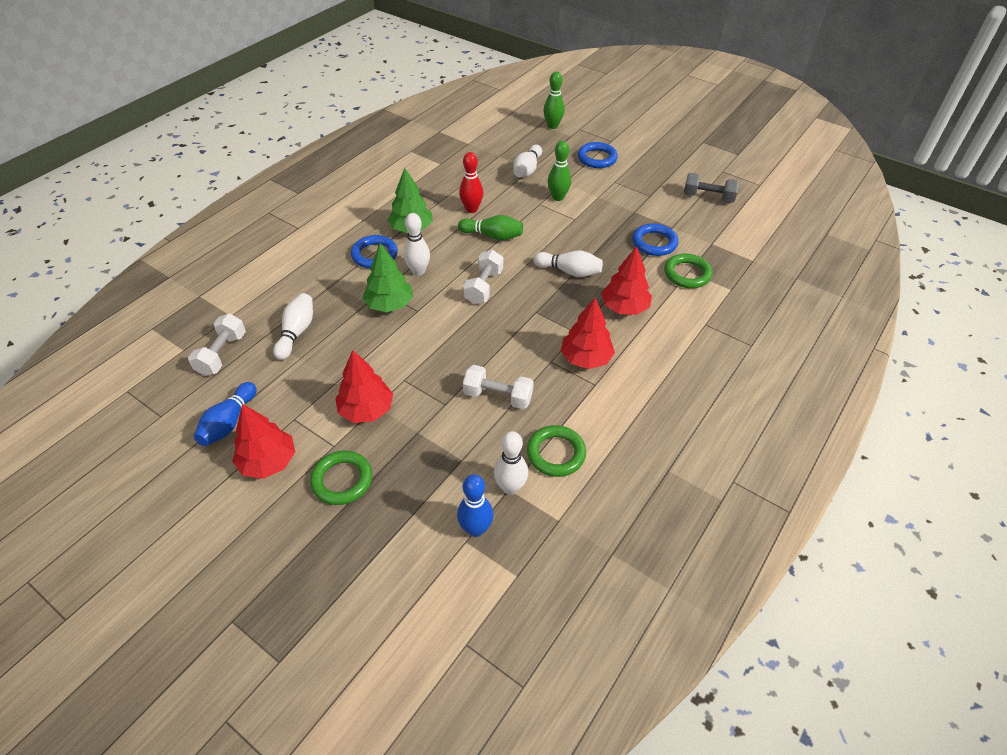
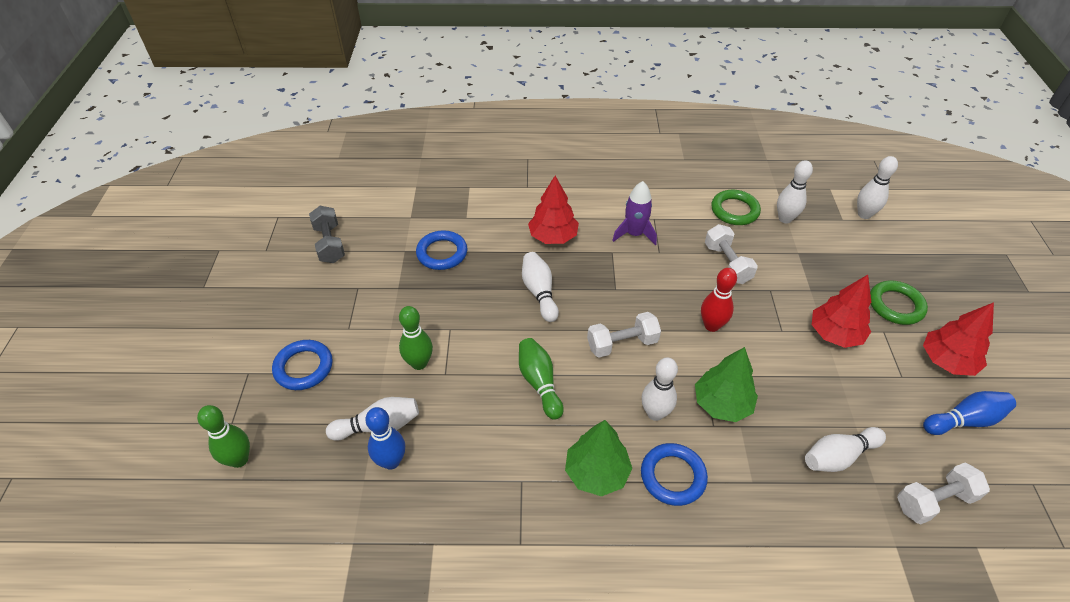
camera: 125 degrees left, 0 degrees up
blue bowling pin [457,474,493,537] -> blue bowling pin moved to [365,407,405,470]
red bowling pin [459,152,483,213] -> red bowling pin moved to [701,268,737,332]
red tree [561,298,615,369] -> purple rocket [612,181,657,245]
green ring [664,254,712,288] -> none
none -> white bowling pin [857,156,898,219]

